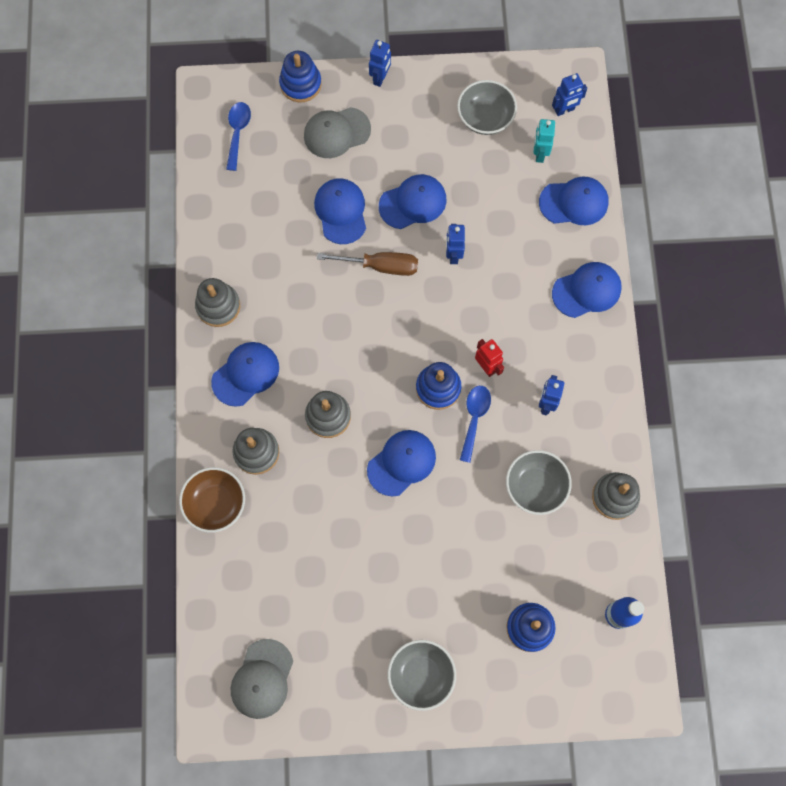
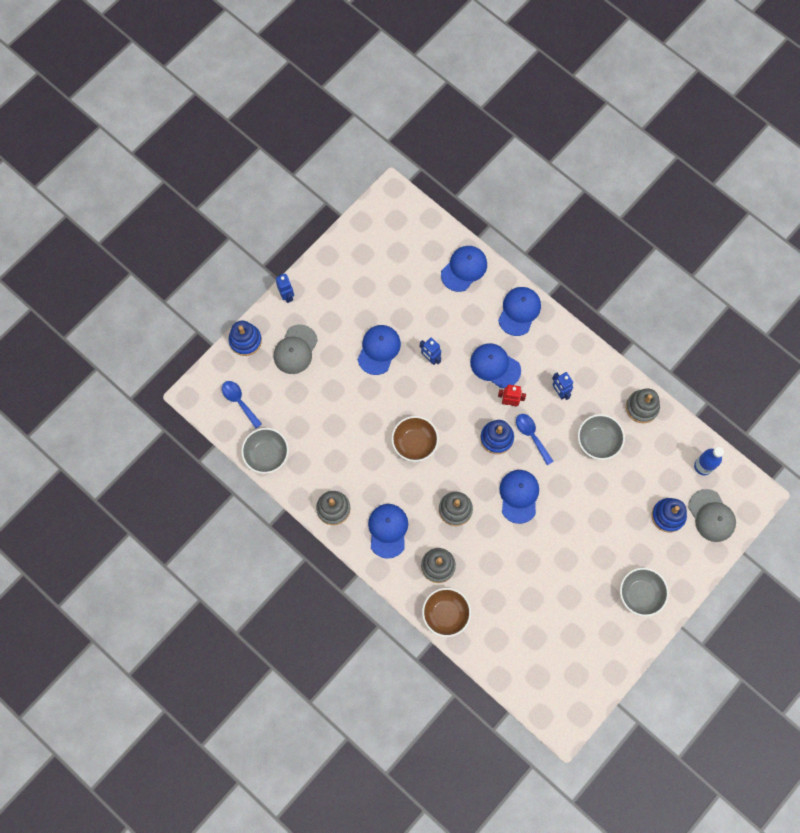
camera: 45 degrees left, 0 degrees up
grey cap [231,639,293,719] -> grey cap moved to [688,489,736,542]
blue cap [314,178,366,244] -> blue cap moved to [470,343,521,388]
brown screwdriver [317,252,418,276] -> none
grey bowl [457,80,517,135] -> grey bowl moved to [241,428,289,474]
turquoise robot [534,119,555,163] -> none
blue robot [552,73,587,116] -> none
none -> brown bowl [391,416,439,462]

